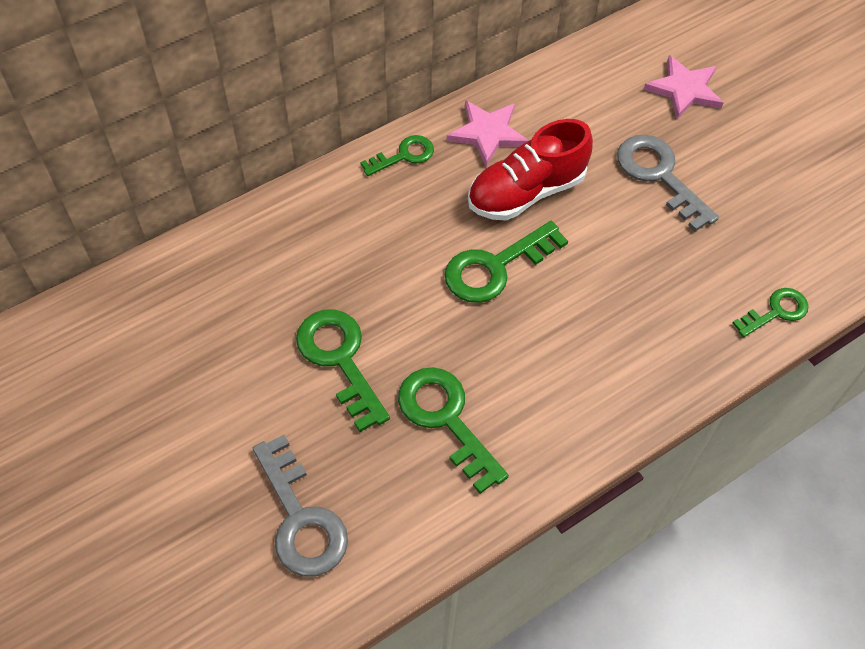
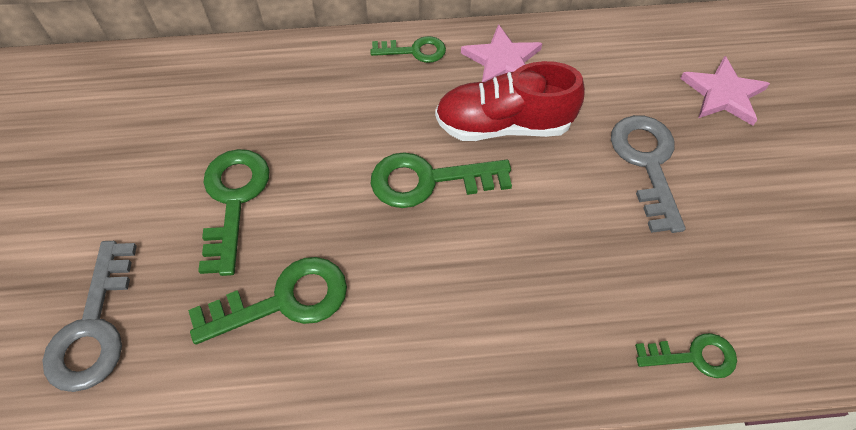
camera: 30 degrees right, 0 degrees up
green key [398,367,509,494] -> green key turned 75 degrees clockwise [188,257,347,345]

